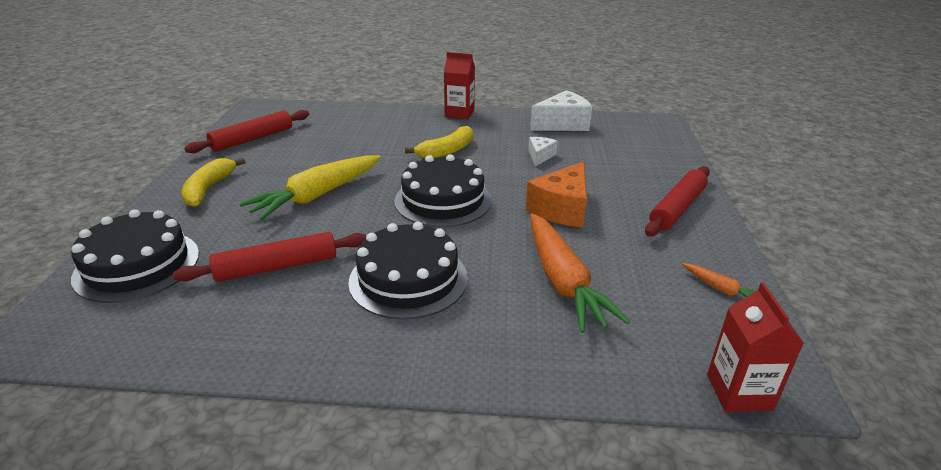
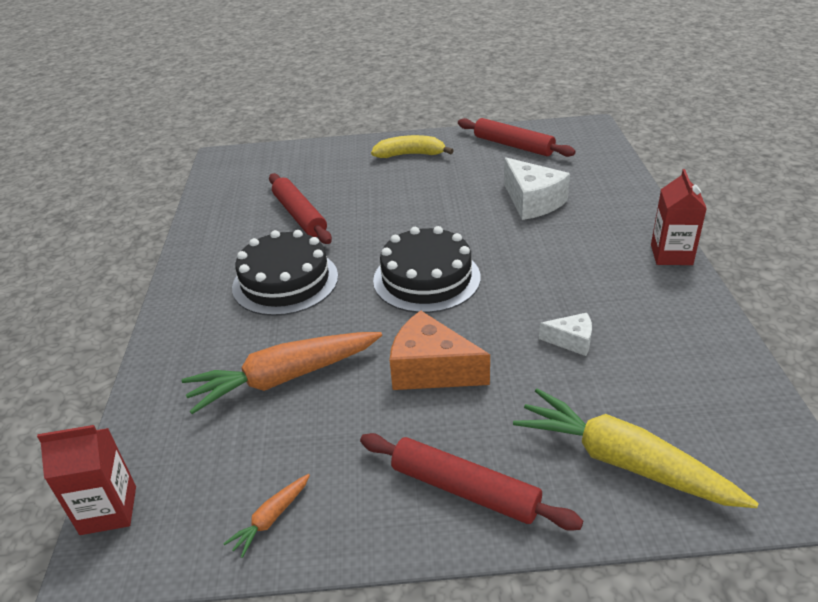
camera: 85 degrees right, 5 degrees up
black cake [71,209,199,303] -> none
yellow carrot [239,155,381,220] -> yellow carrot moved to [513,388,759,508]
yellow banana [405,126,473,158] -> none
white cheese [530,90,592,131] -> white cheese moved to [504,157,570,220]

